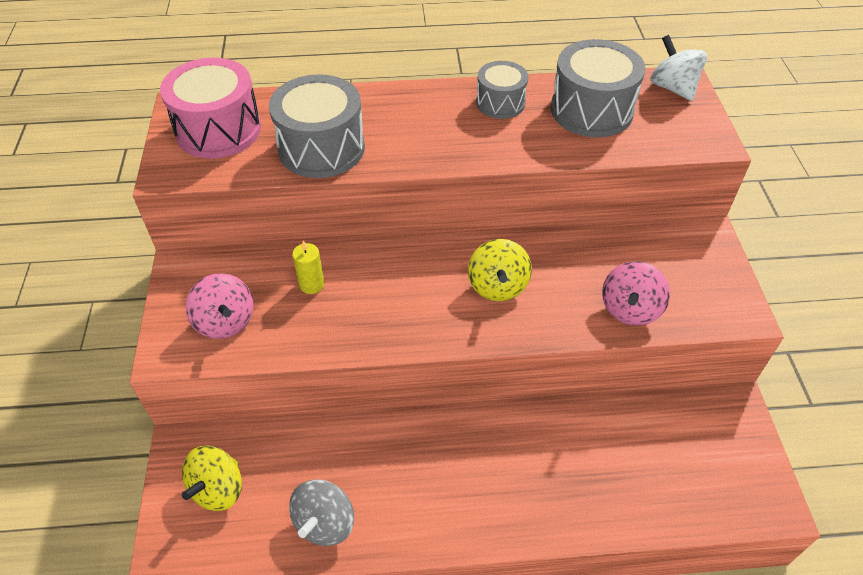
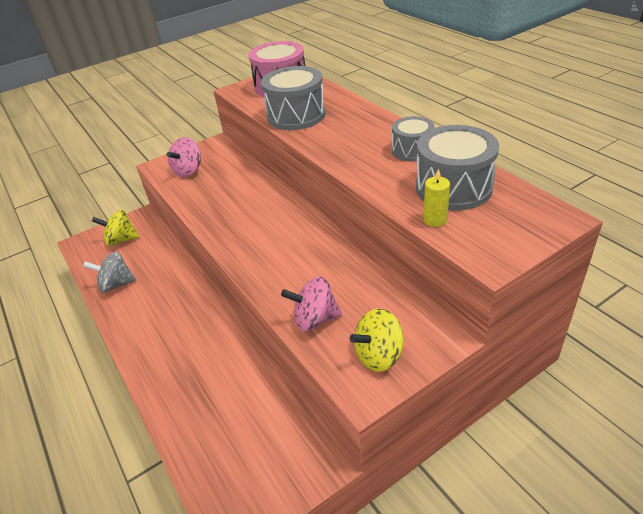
camera: 65 degrees right, 10 degrees down
yellow candle [292,241,325,294] -> yellow candle moved to [423,169,450,227]
yellow spinning top [468,239,532,301] -> yellow spinning top moved to [350,308,404,372]
white spinning top [650,35,707,101] -> none

